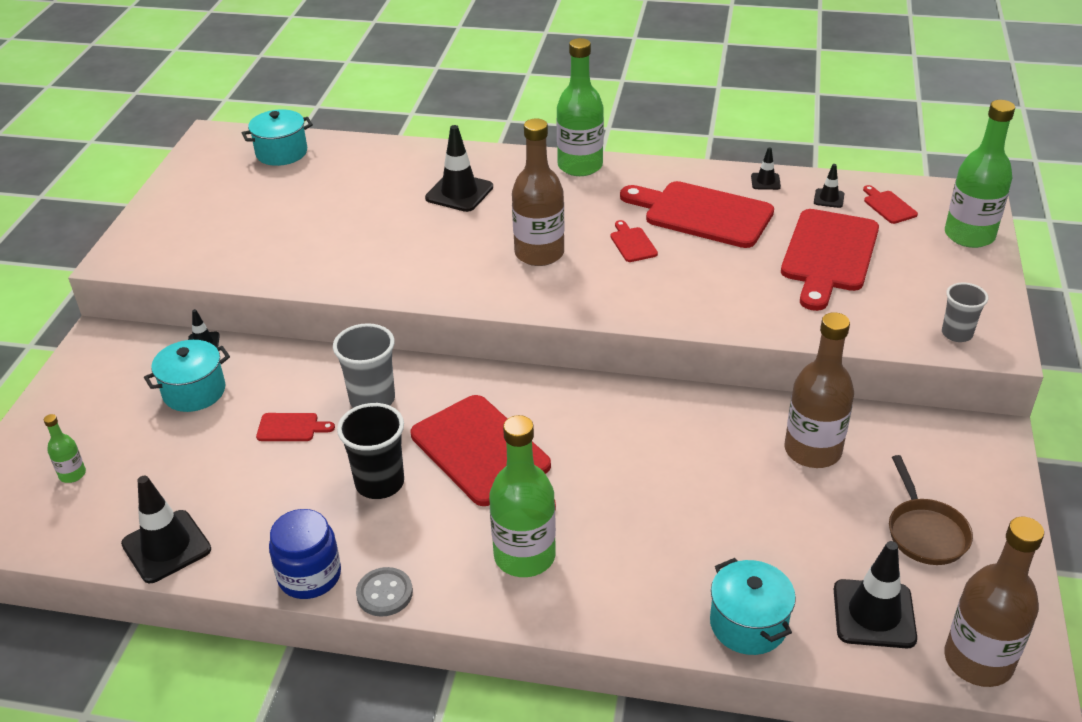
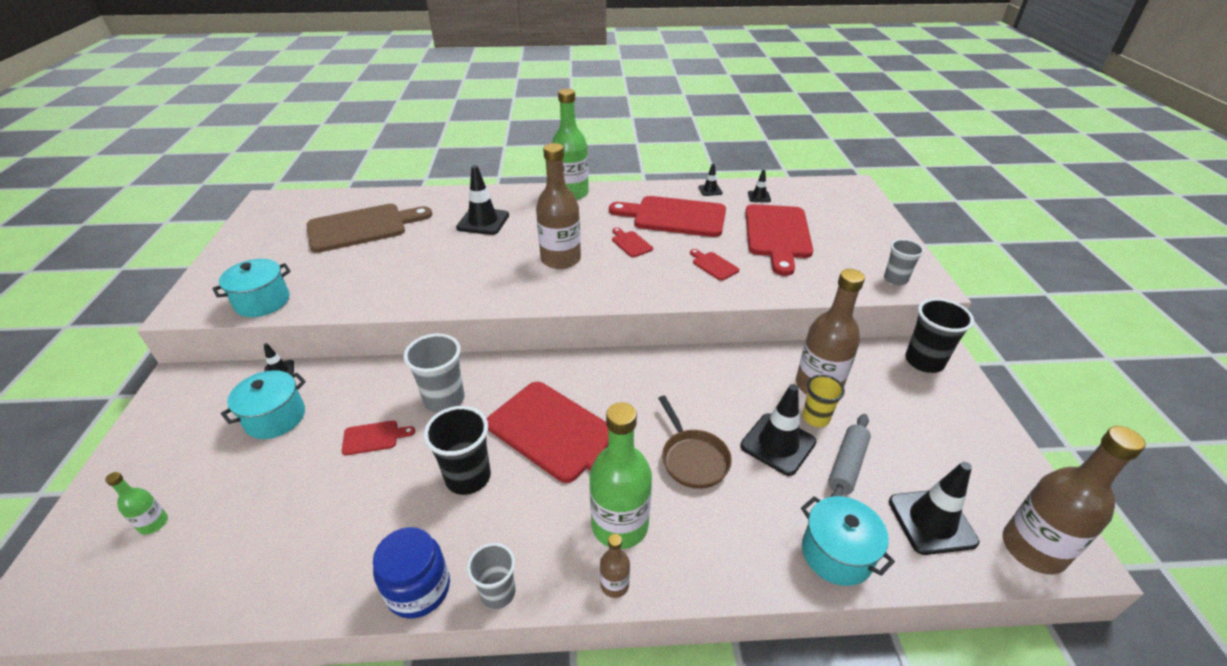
camera: 15 degrees left, 0 degrees up
black traffic cone [121,476,211,583] -> black traffic cone moved to [741,384,817,476]
turquoise pot [242,109,313,166] -> turquoise pot moved to [212,259,291,317]
grey button [356,567,413,617] -> grey cup [467,543,516,609]
red cutting board [863,185,918,224] -> red cutting board moved to [690,249,739,281]
brown pan [889,455,973,565] -> brown pan moved to [658,396,732,489]
green bottle [945,100,1015,248] -> none
none -> brown cutting board [307,204,432,253]
none -> brown bottle [600,534,630,598]
none -> yellow cup [803,375,845,427]
none -> grey rolling pin [828,414,871,497]
none -> black cup [905,298,974,373]

